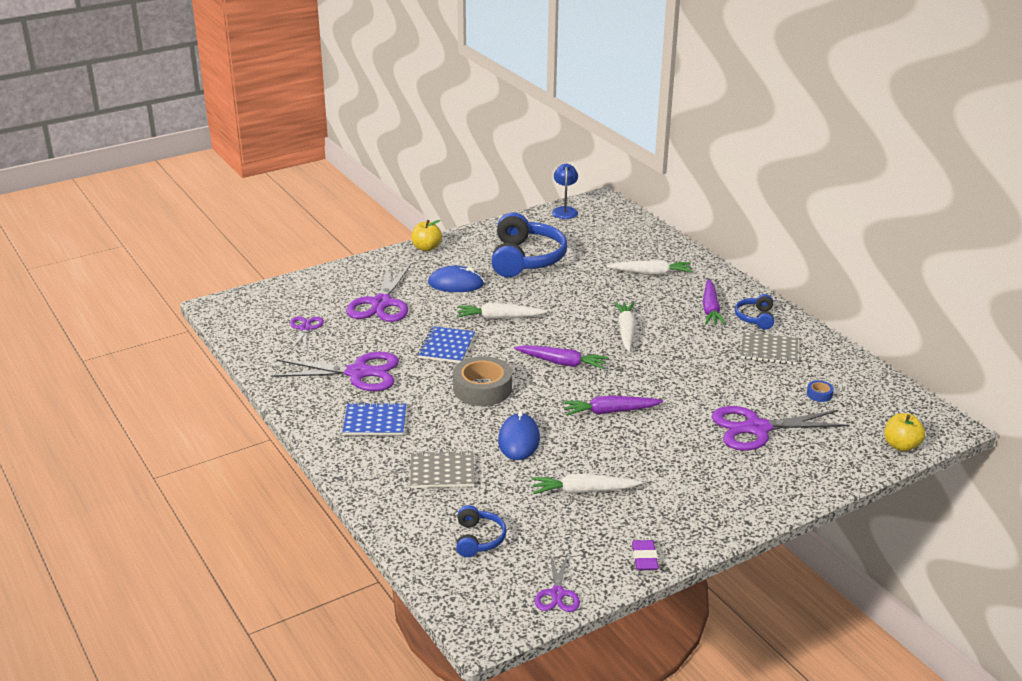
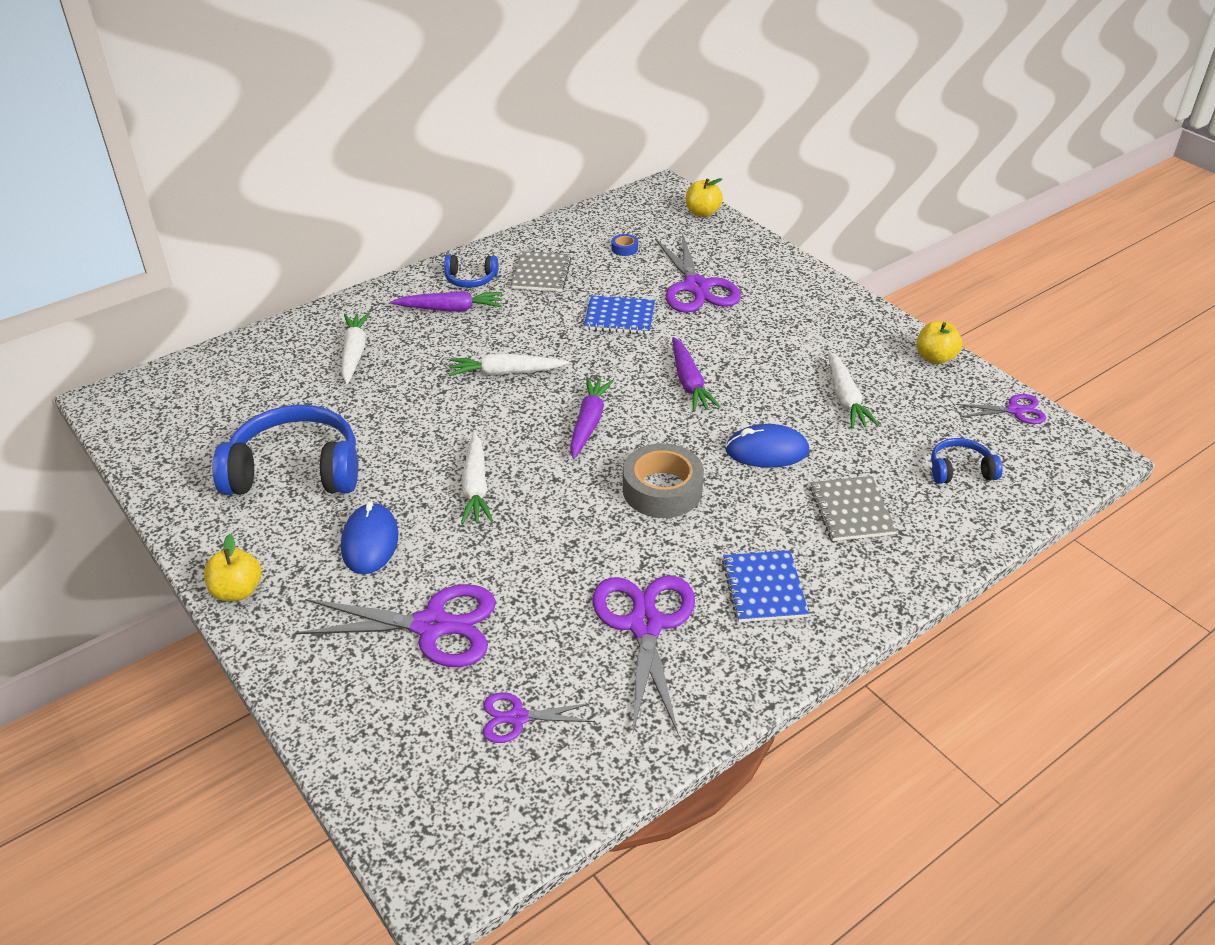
camera: 95 degrees left, 10 degrees up
blue notebook [418,326,475,363] -> blue notebook moved to [584,295,655,334]
blue lamp [552,163,578,219] -> none
purple eraser [632,540,659,570] -> yellow apple [917,321,962,364]

